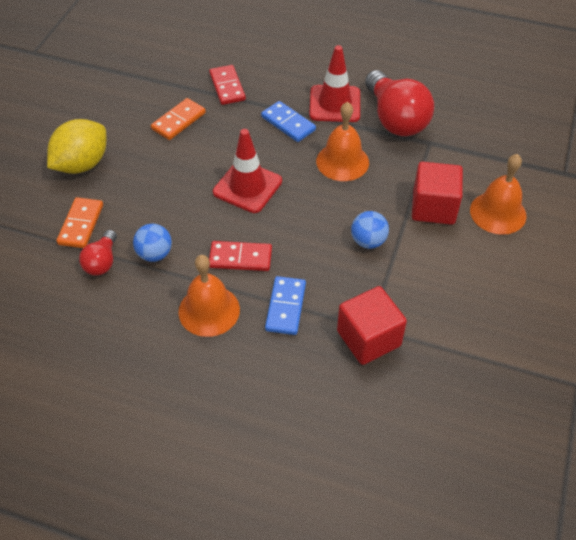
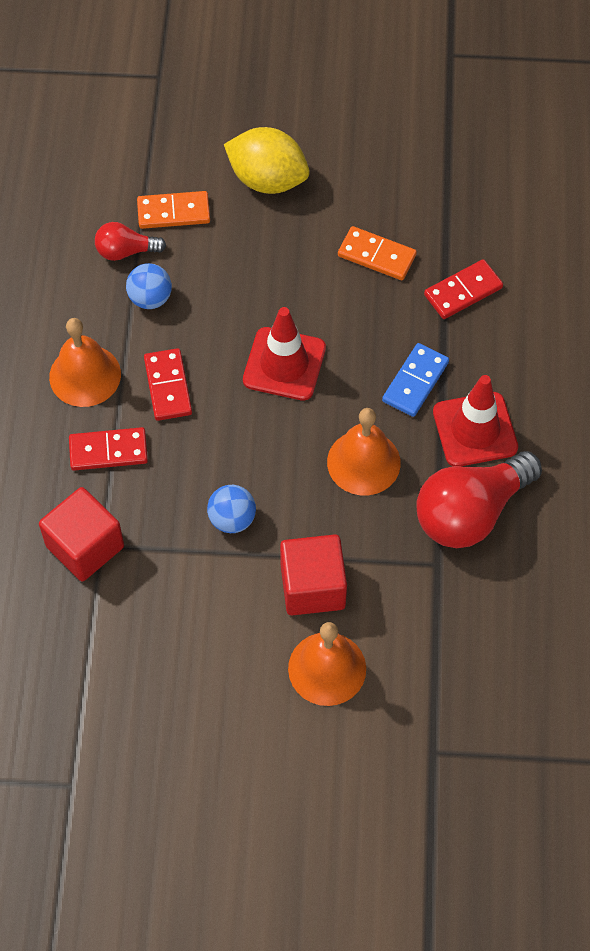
camera: 75 degrees right, 10 degrees up
blue domino [265,276,306,335] -> red domino [69,427,148,471]

